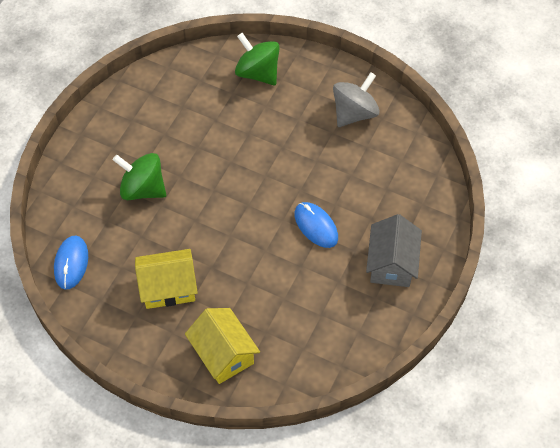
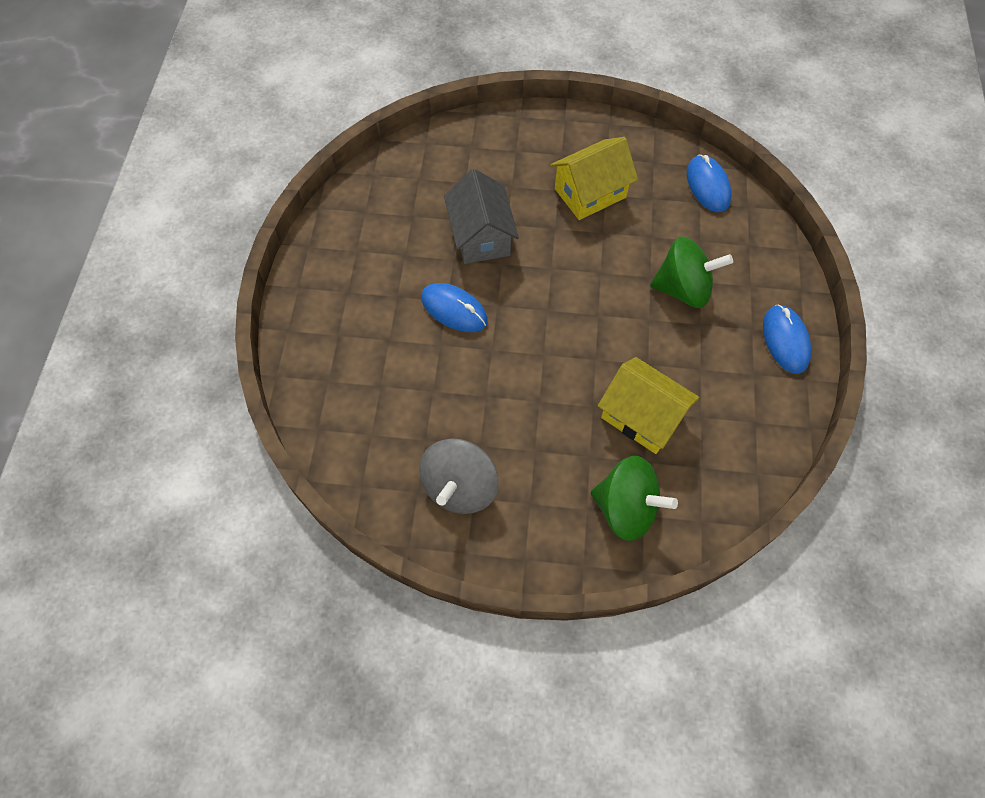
camera: 160 degrees right, 5 degrees up
yellow house [185,308,260,384] -> yellow house moved to [598,357,699,454]
grey house [366,214,422,287] -> grey house moved to [444,169,519,264]
none -> blue mouse [763,304,812,374]

